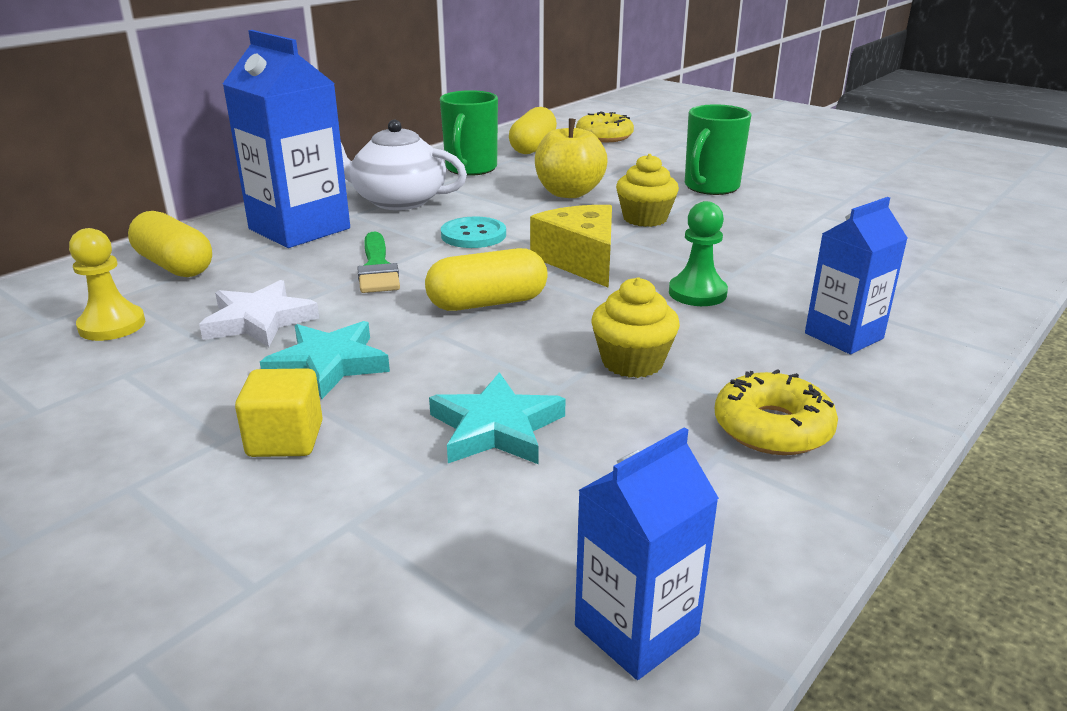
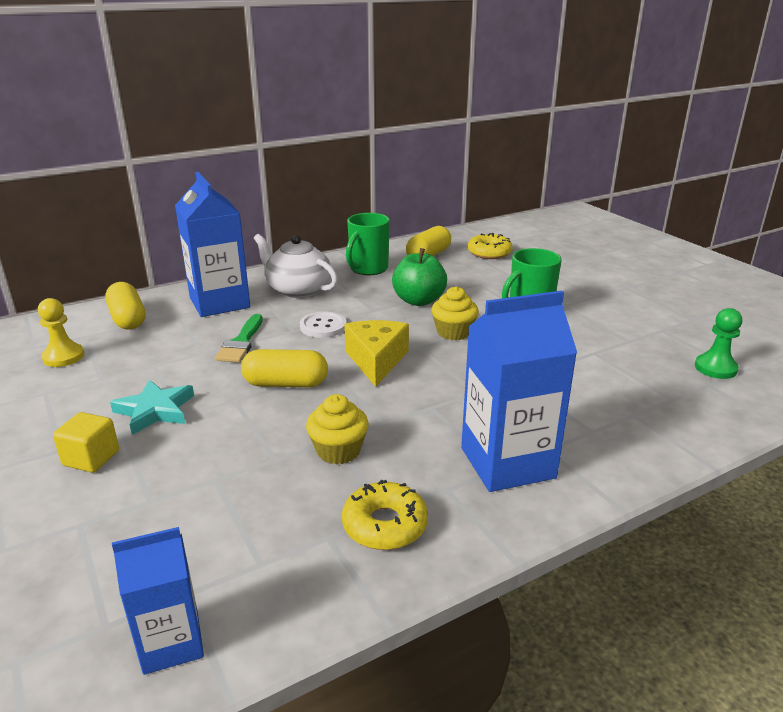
camera: 20 degrees right, 0 degrees up
white star [199,280,319,347] -> none
turquoise star [429,372,566,464] -> none
turquoise button [441,216,506,248] -> white button [300,312,347,338]
yellow apple [535,118,608,198] -> green apple [392,248,447,306]
green pawn [669,201,728,306] -> green pawn moved to [695,308,742,379]
blue carton [805,197,907,354] -> blue carton [461,291,577,492], size x1.71

